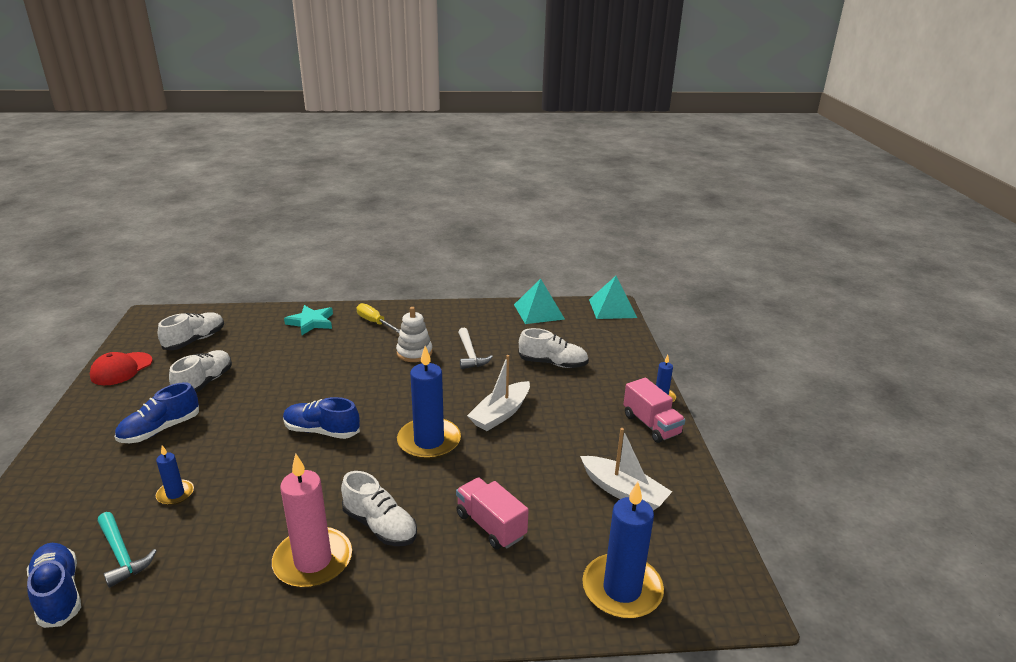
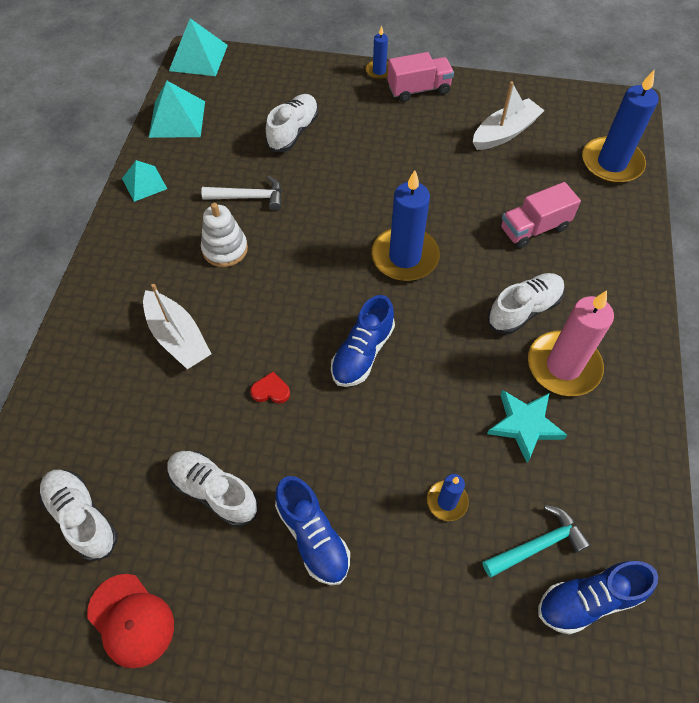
camera: 75 degrees left, 30 degrees up
turquoise star [284,305,333,335] -> turquoise star moved to [487,390,567,463]
yellow screwdriver [357,303,400,333] -> none
white boat [467,355,530,431] -> white boat moved to [143,284,212,369]
none -> turquoise pyramid [122,160,167,202]
none -> red heart [250,372,290,403]

